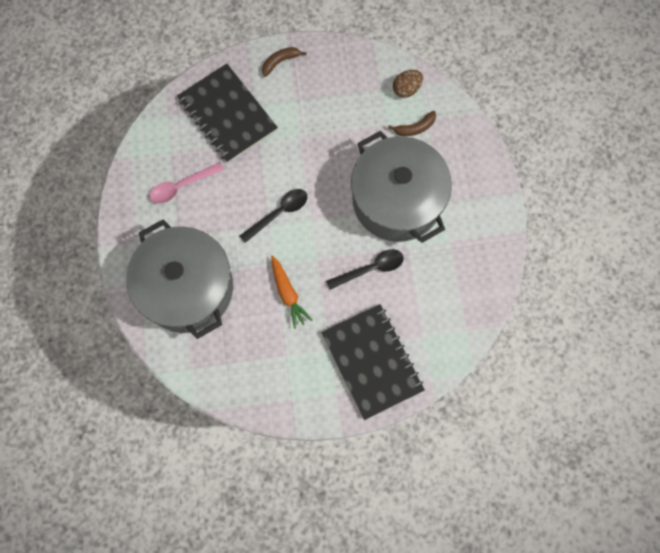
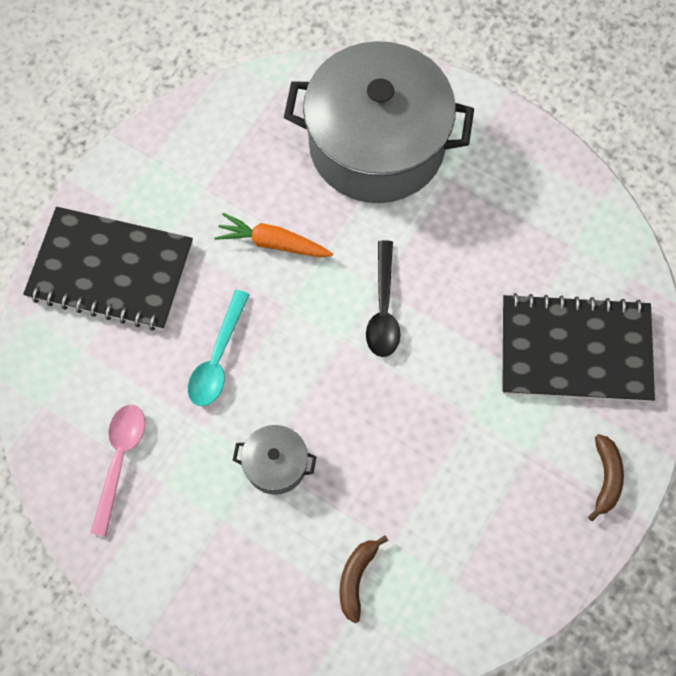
camera: 130 degrees right, 5 degrees down
pink spoon [149,162,224,204] -> pink spoon moved to [90,405,145,537]
black spoon [326,249,404,290] -> turquoise spoon [188,290,250,406]
grey pot [351,131,452,243] -> grey pot [233,425,317,495], size x0.41
brown egg [393,70,423,98] -> none

